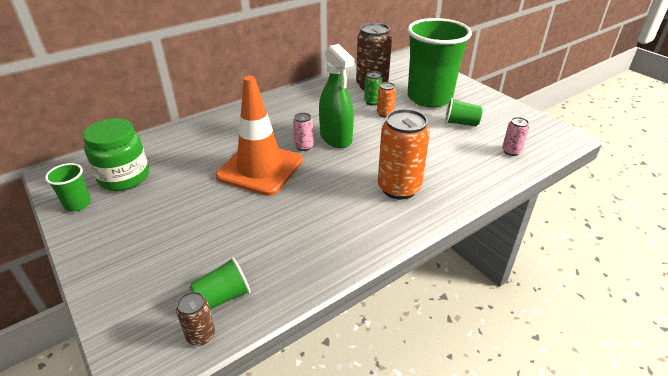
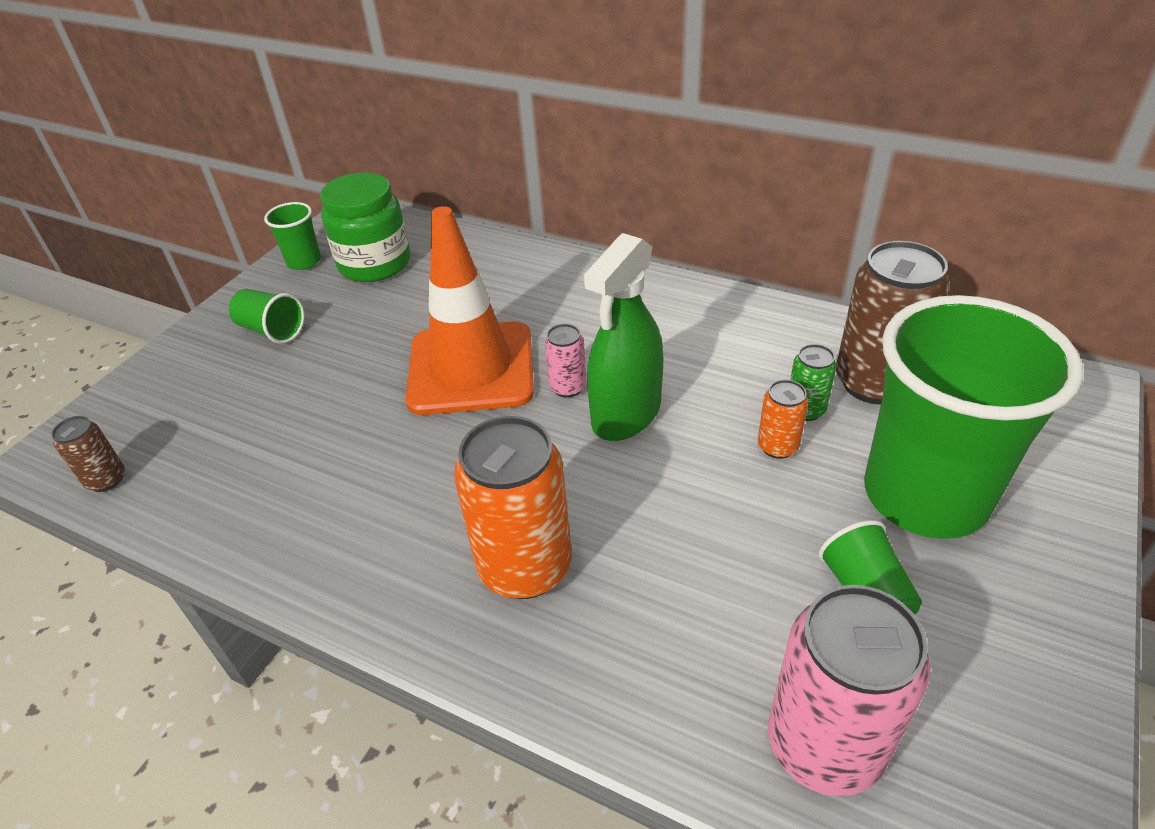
camera: 65 degrees right, 5 degrees up
green cup [189,257,250,309] -> green cup moved to [229,289,304,344]
pink can [502,117,529,156] -> pink can [768,585,931,797], size x2.06

